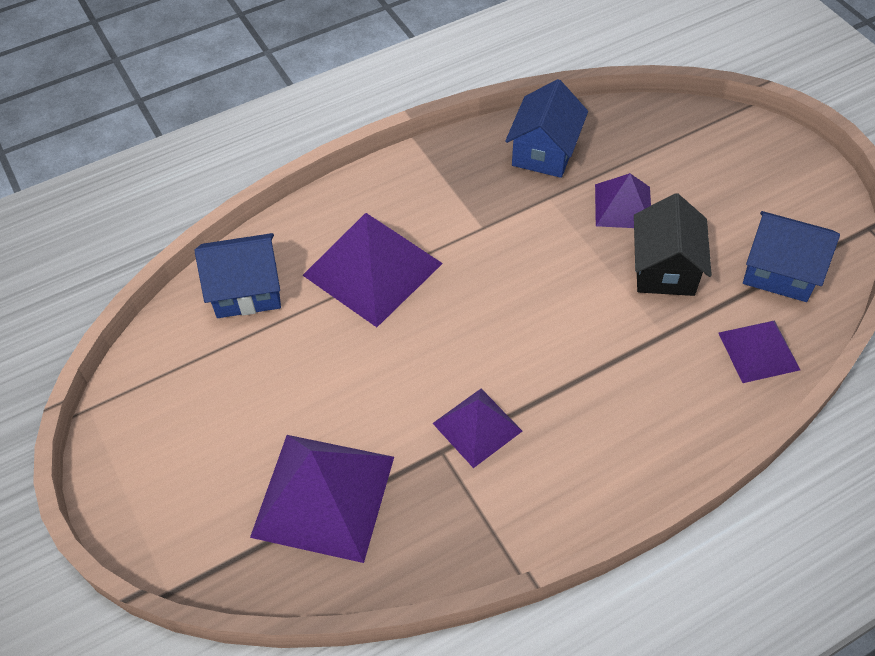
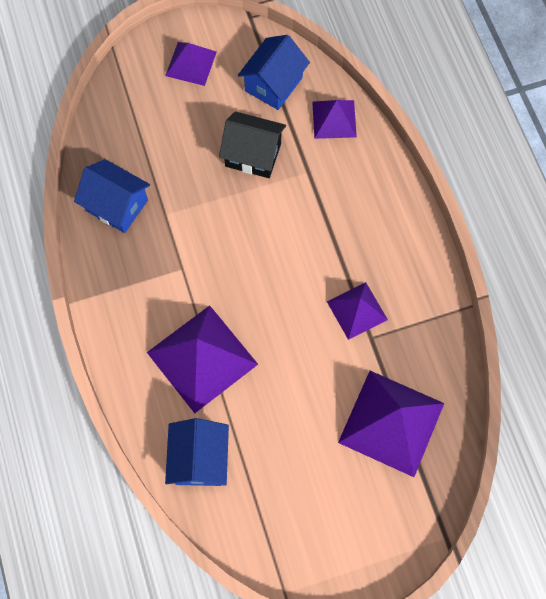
camera: 80 degrees left, 15 degrees up
purple pyramid [595,173,651,228] -> purple pyramid moved to [165,42,217,86]

